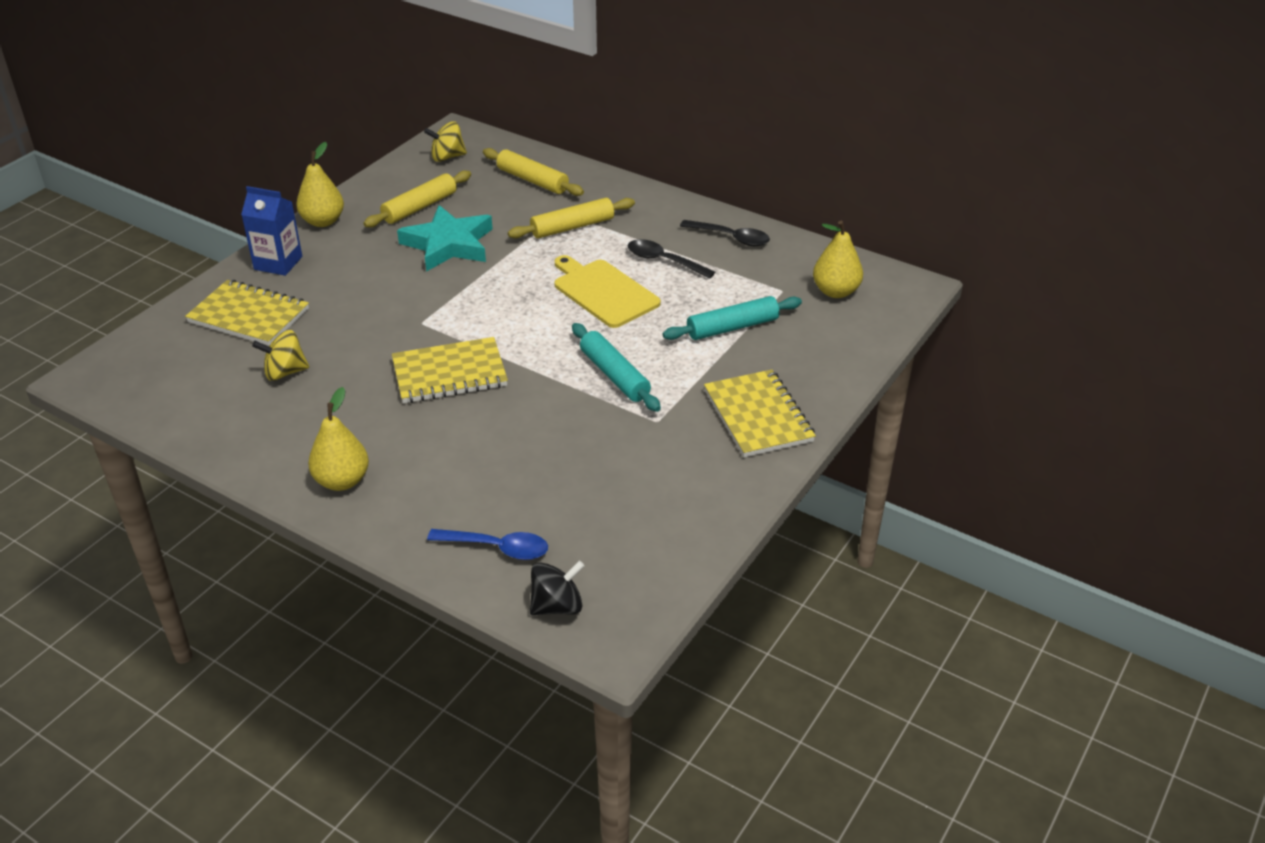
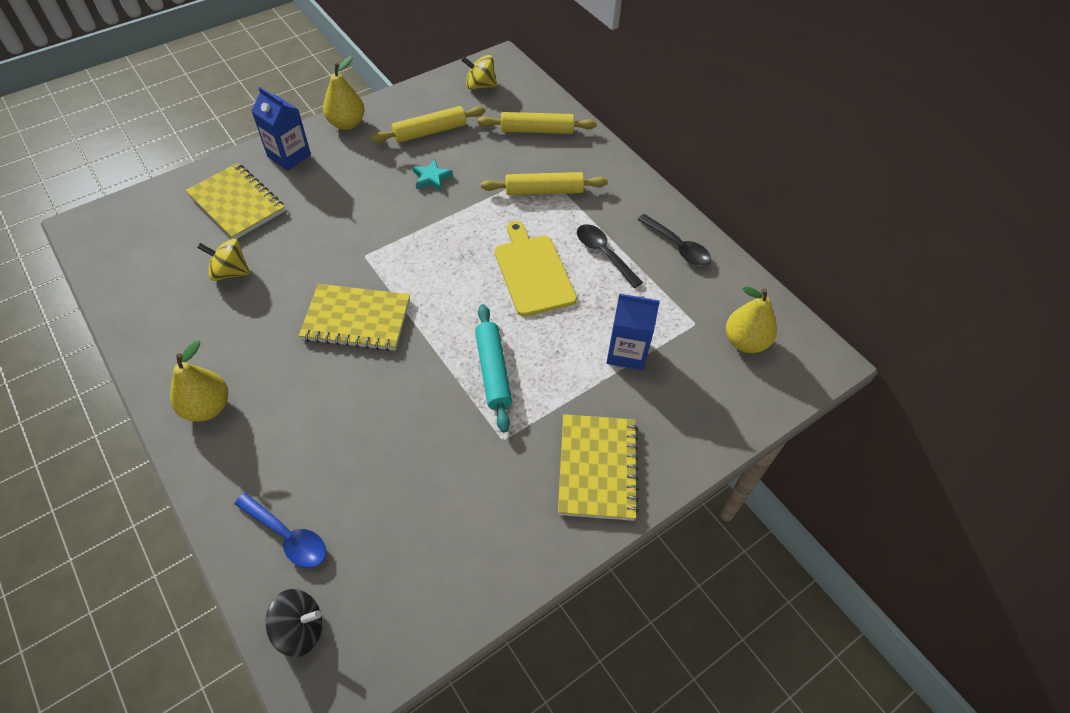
camera: 20 degrees right, 15 degrees up
turquoise star [397,205,492,272] -> turquoise star [413,159,453,191], size x0.47
yellow rolling pin [483,148,584,196] -> yellow rolling pin turned 60 degrees counterclockwise [478,112,597,134]
turquoise rolling pin [663,296,802,340] -> blue carton [607,294,660,370]

